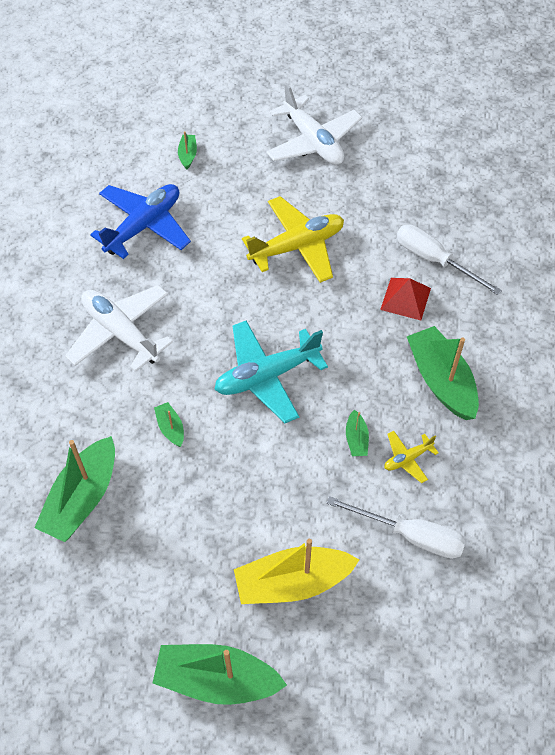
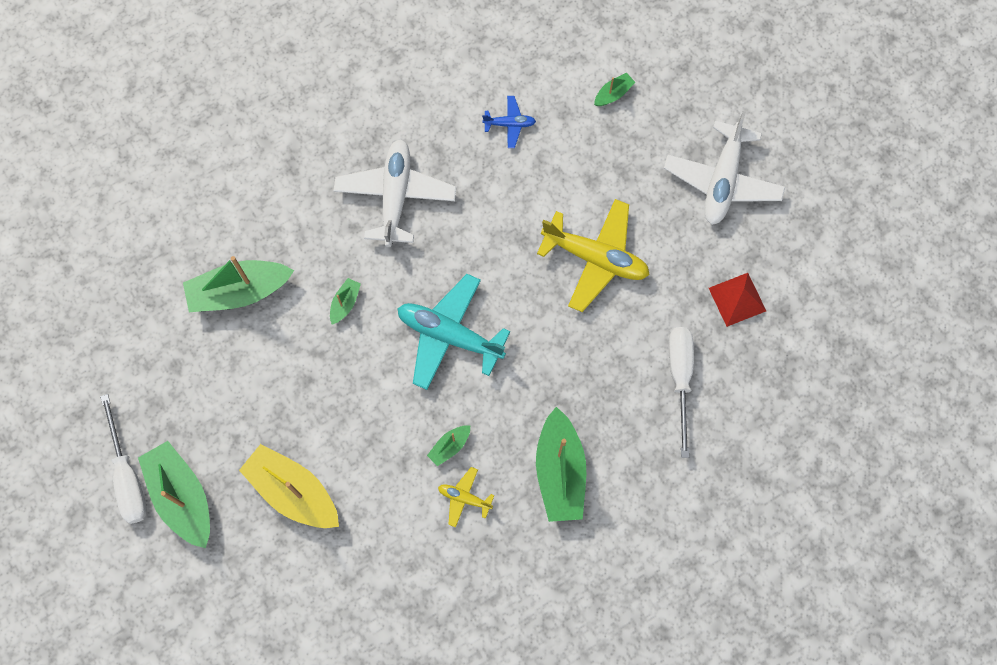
camera: 50 degrees right, 15 degrees up
blue plane [90,184,191,259] -> blue plane [482,96,536,148], size x0.48
white screwdriver [326,496,466,559] -> white screwdriver moved to [100,394,147,524]
red pyramid [380,278,431,320] -> red pyramid moved to [709,273,766,327]
green boat [407,326,479,420] -> green boat turned 150 degrees clockwise [536,407,586,522]

